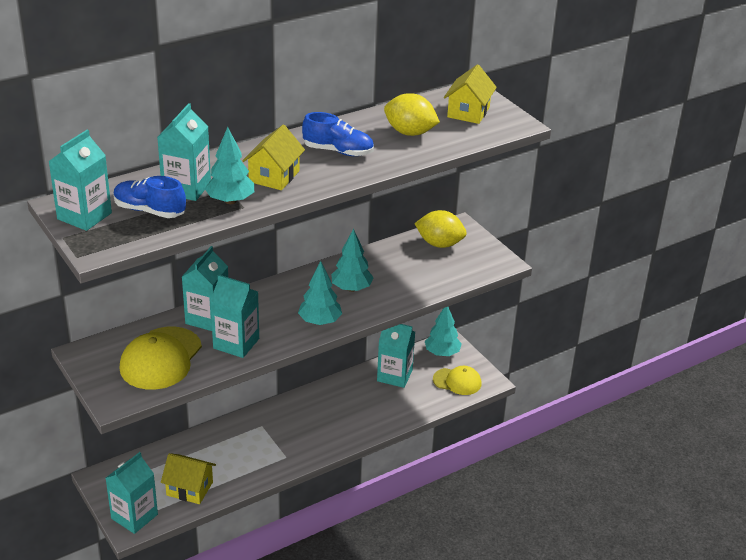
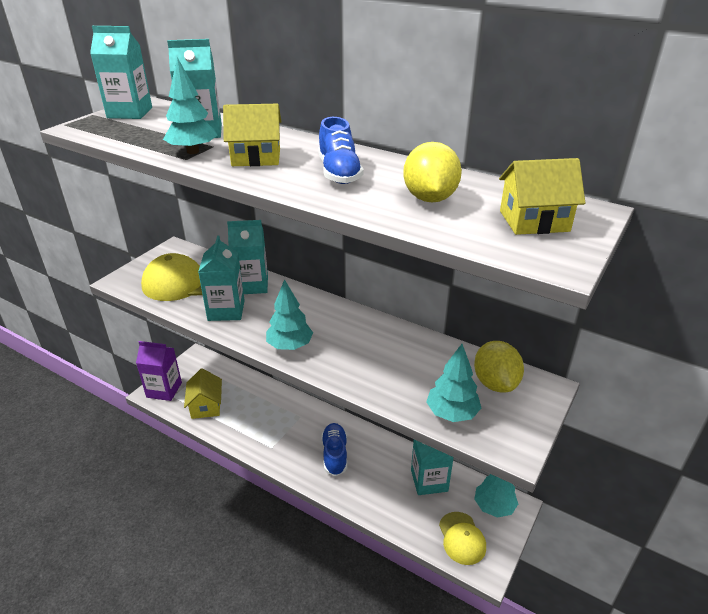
camera: 65 degrees right, 0 degrees up
turquoise carton [106,452,158,534] -> purple carton [136,341,182,401]
blue shoe [113,176,186,218] -> blue shoe moved to [321,423,347,476]
turquoise tree [331,229,374,292] -> turquoise tree moved to [426,344,481,422]

